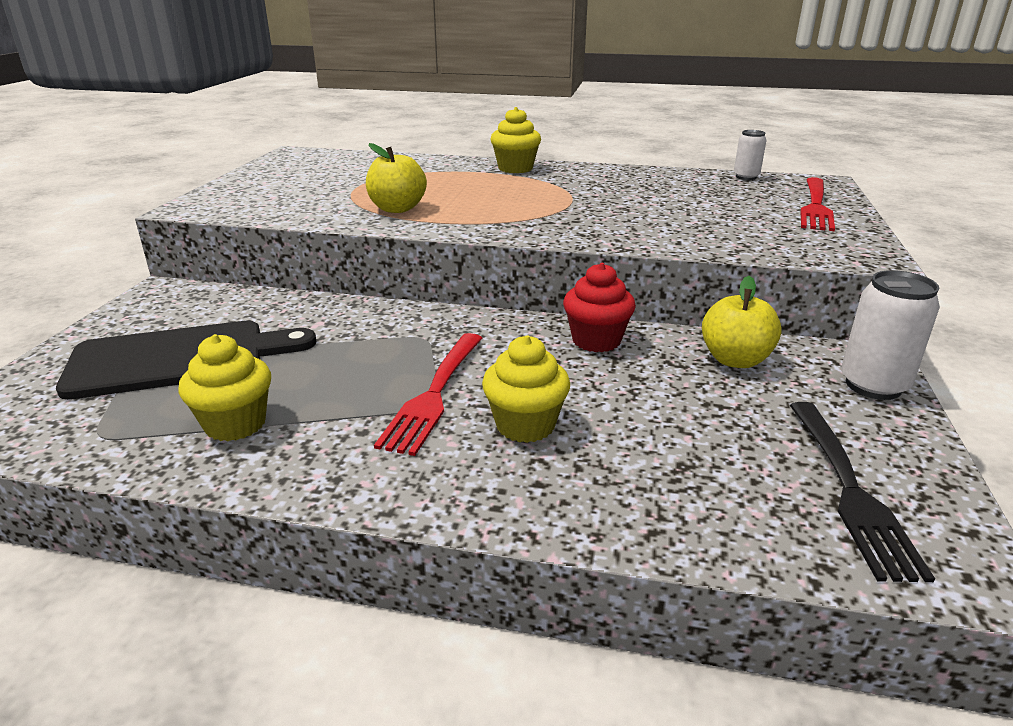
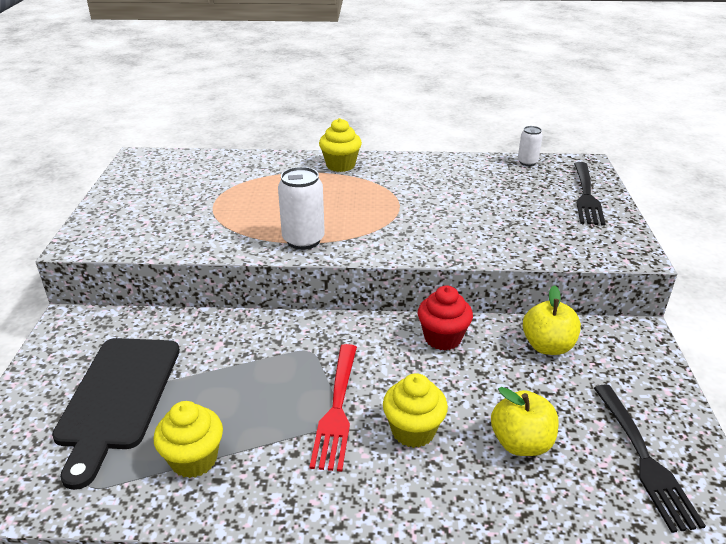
camera: 10 degrees left, 5 degrees up
black cutting board [56,321,316,400] -> black cutting board turned 120 degrees clockwise [52,338,180,490]
yellow apple [366,143,427,213] -> yellow apple moved to [491,387,559,456]
red fork [801,177,835,231] -> black fork [574,162,606,226]
white can [841,270,940,400] -> white can moved to [278,167,325,250]

